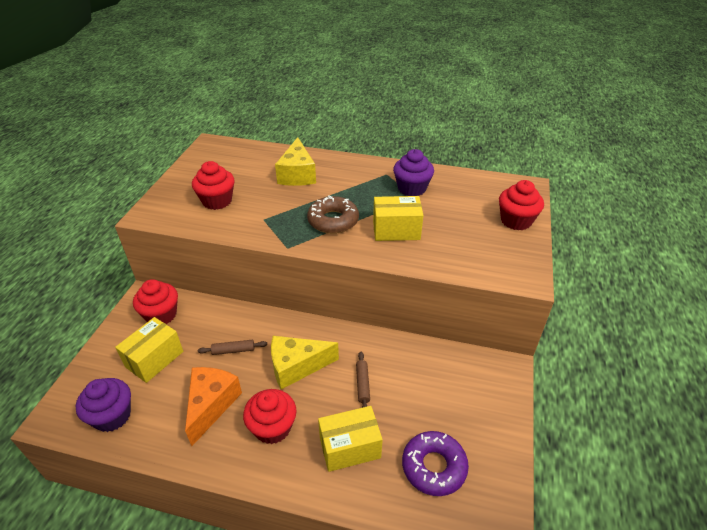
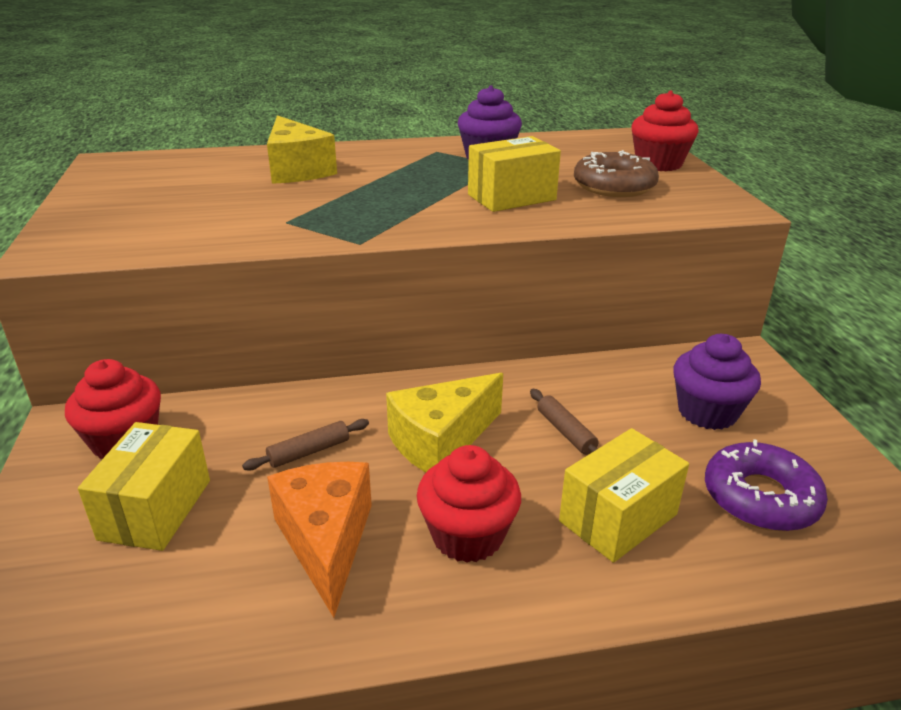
camera: 25 degrees left, 10 degrees down
purple cupcake [75,378,131,432] -> purple cupcake moved to [673,334,761,430]
red cupcake [192,161,235,210] -> none
brown donut [307,195,359,234] -> brown donut moved to [574,150,659,197]

